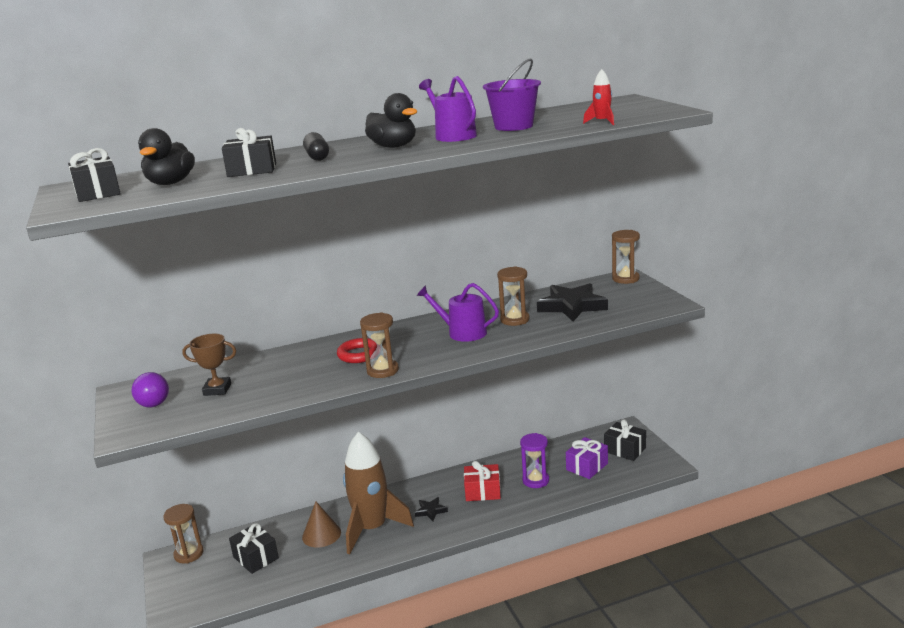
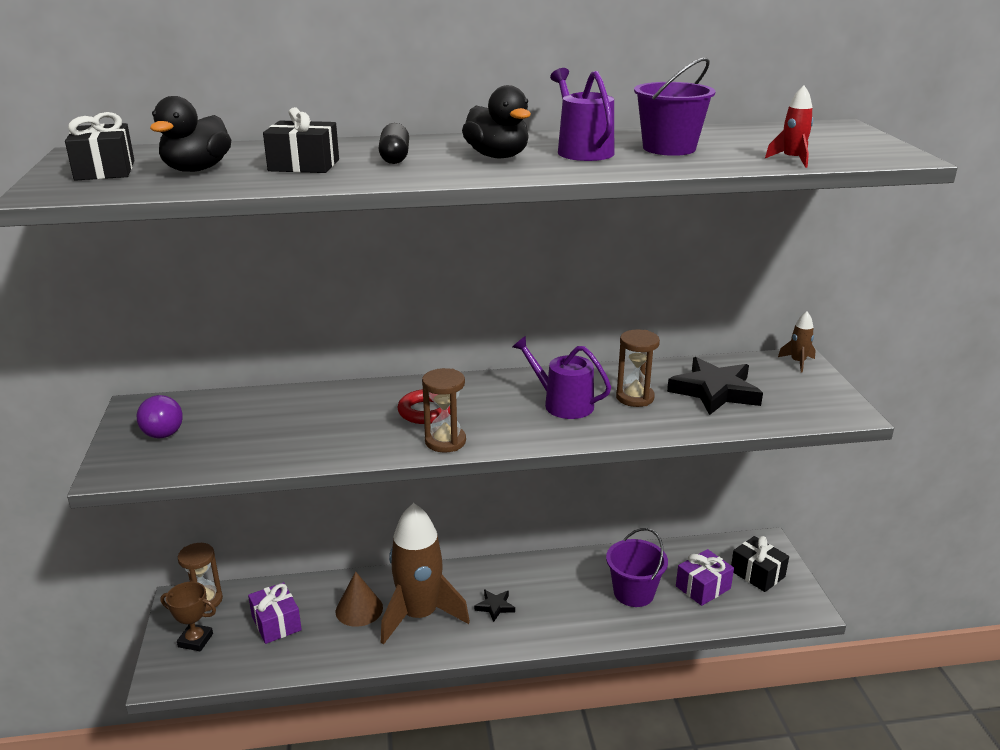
camera: 10 degrees right, 5 degrees up
brown trophy [182,334,236,396] -> brown trophy moved to [160,582,216,651]
black gift [229,523,279,574] -> purple gift [248,582,302,644]
red gift [464,461,501,501] -> none
purple hourglass [520,433,549,488] -> purple bucket [606,528,668,607]
brown hourglass [612,230,640,284] -> brown rocket [778,311,816,372]

